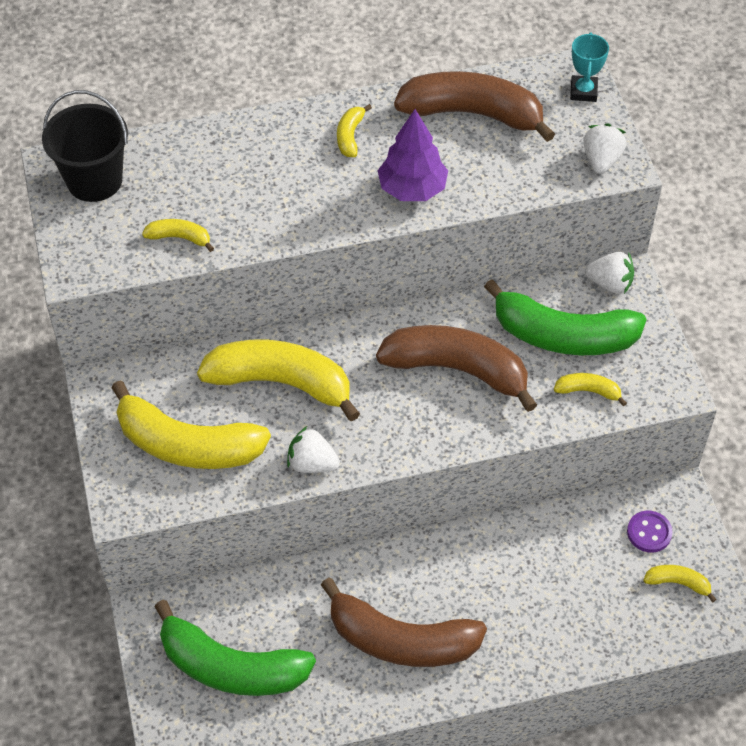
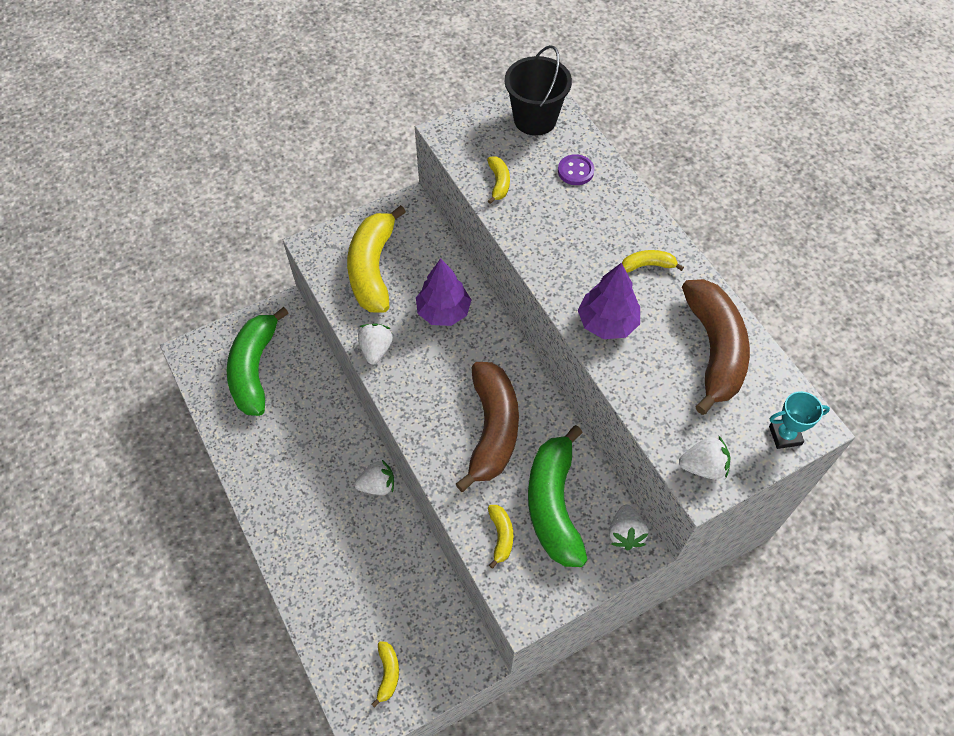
camera: 75 degrees right, 5 degrees up
yellow banana [197,340,360,422] -> purple tree [416,258,471,326]
brown banana [321,578,487,667] -> none
purple button [627,511,673,552] -> purple button moved to [558,154,594,185]
none -> white strawberry [354,460,394,495]

